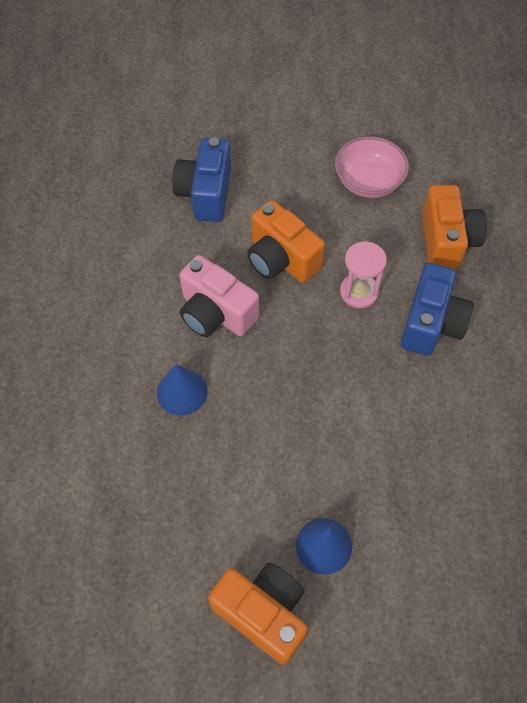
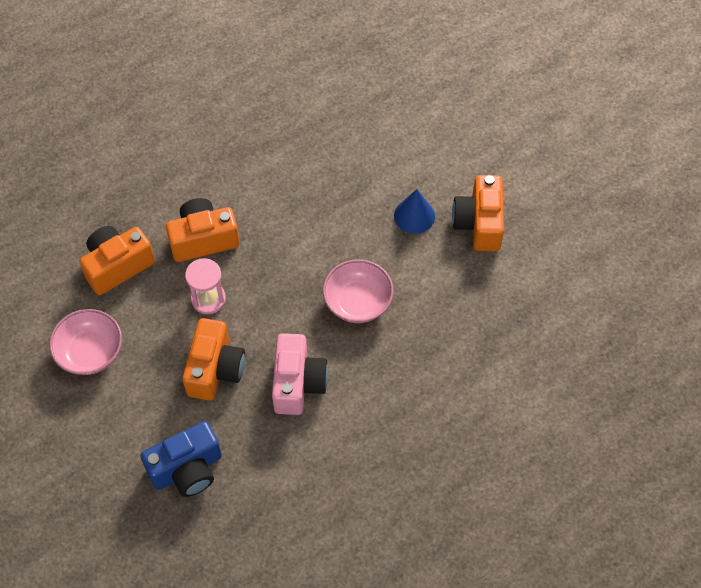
camera: 125 degrees left, 0 degrees up
blue cone [157,364,208,416] -> none
blue camera [401,263,474,356] -> orange camera [166,198,240,262]
none -> pink bowl [323,259,394,323]

